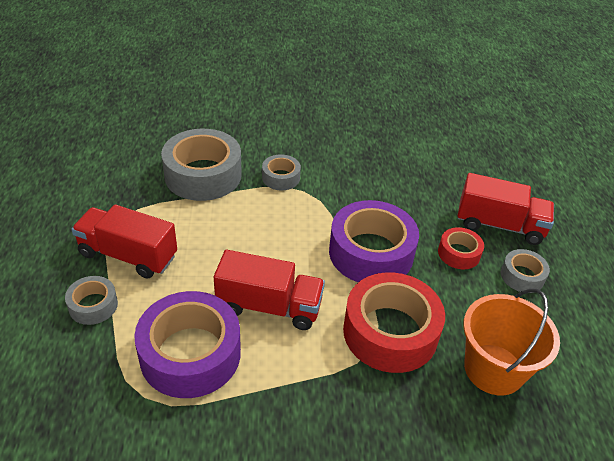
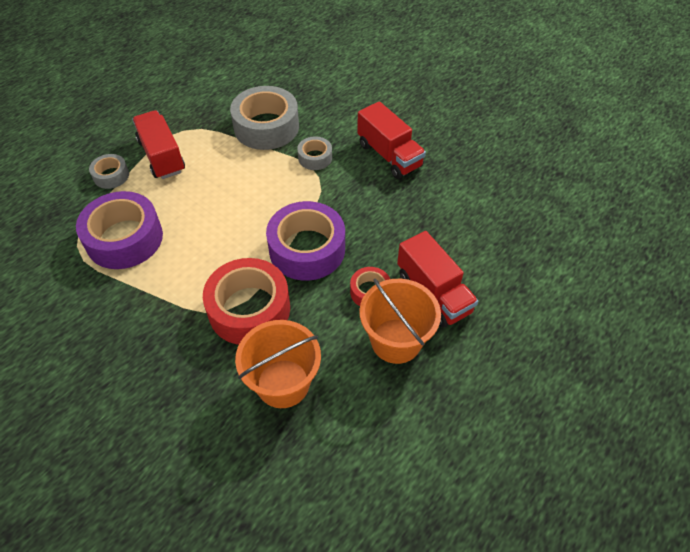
camera: 45 degrees right, 10 degrees up
red truck [214,250,325,330] -> red truck moved to [357,101,426,179]
grey tape [501,249,550,293] -> orange bucket [359,279,441,364]

